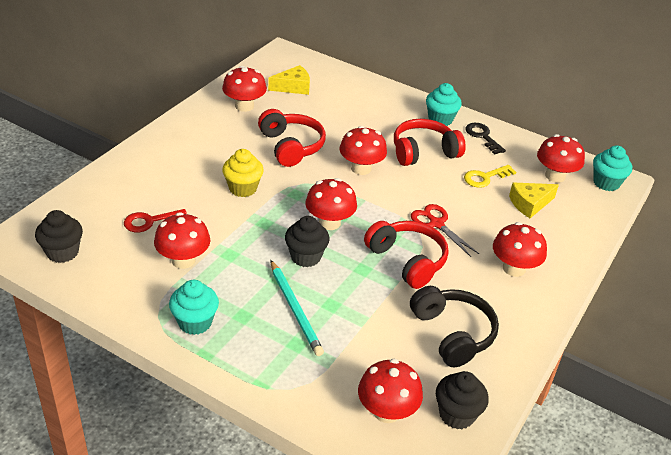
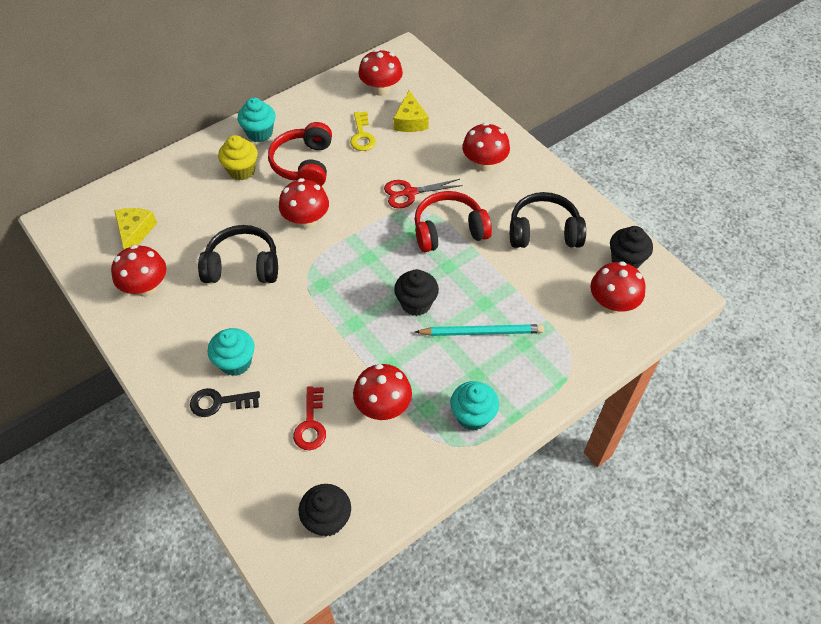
camera: 65 degrees left, 15 degrees up
yellow cupcake [222,149,264,197] -> yellow cupcake moved to [218,135,258,180]
red headphones [258,109,326,167] -> black headphones [198,225,278,283]
red mushroom [305,178,357,230] -> none
black key [466,123,506,155] -> black key moved to [190,388,260,417]
turquoise cupcake [593,145,632,191] -> turquoise cupcake moved to [207,328,255,376]

